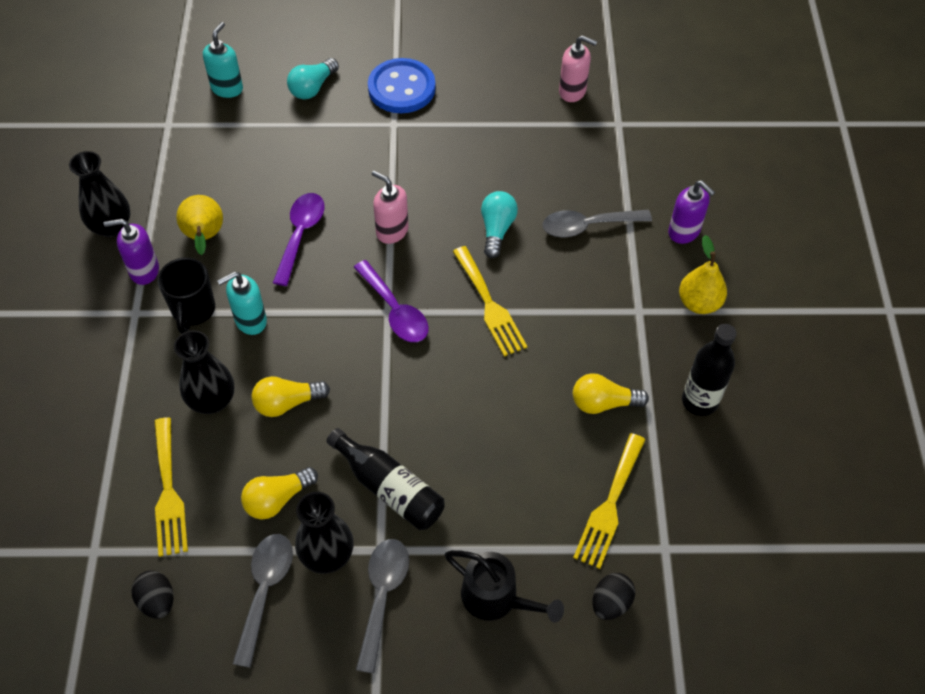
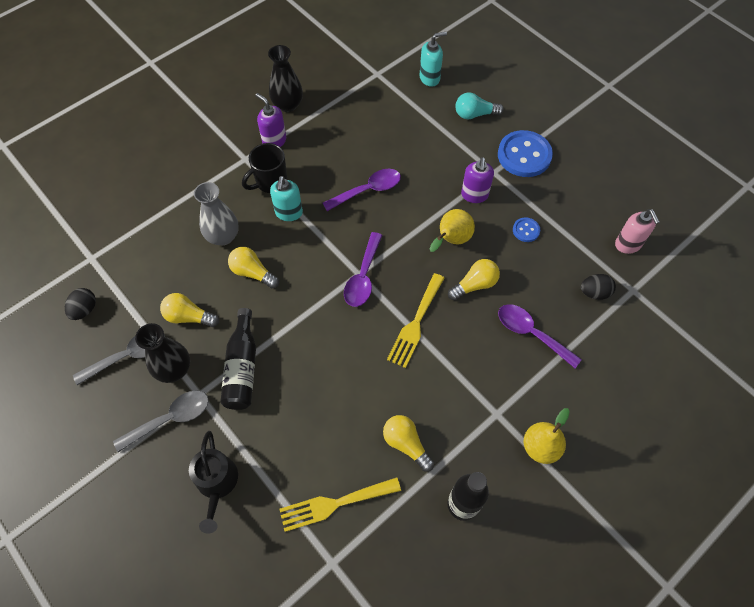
camera: 50 degrees right, 5 degrees up
yellow fork [154,417,188,557] -> none
black vase [174,330,234,414] -> grey vase [194,182,239,245]
yellow pear [176,195,223,255] -> yellow pear moved to [430,209,475,252]
turquoise soap dispenser [218,272,267,335] -> turquoise soap dispenser turned 105 degrees counterclockwise [270,176,303,221]
pink soap dispenser [372,171,408,244] -> none
turquoise light bulb [481,191,518,258] -> yellow light bulb [448,259,500,300]
grey spoon [543,210,652,238] -> purple spoon [498,304,582,368]
black egg [592,573,635,620] -> black egg moved to [581,274,616,300]
purple soap dispenser [668,180,715,244] -> purple soap dispenser moved to [461,157,494,203]
none -> blue button [513,218,540,242]

